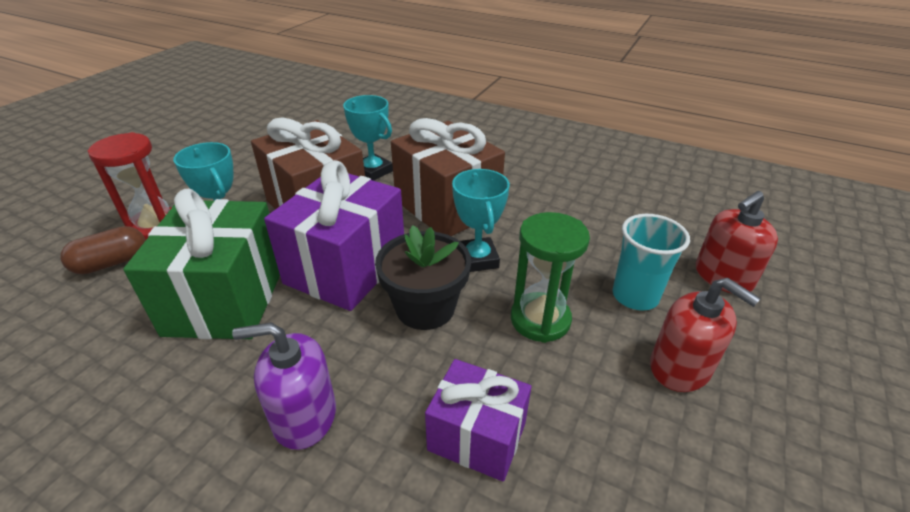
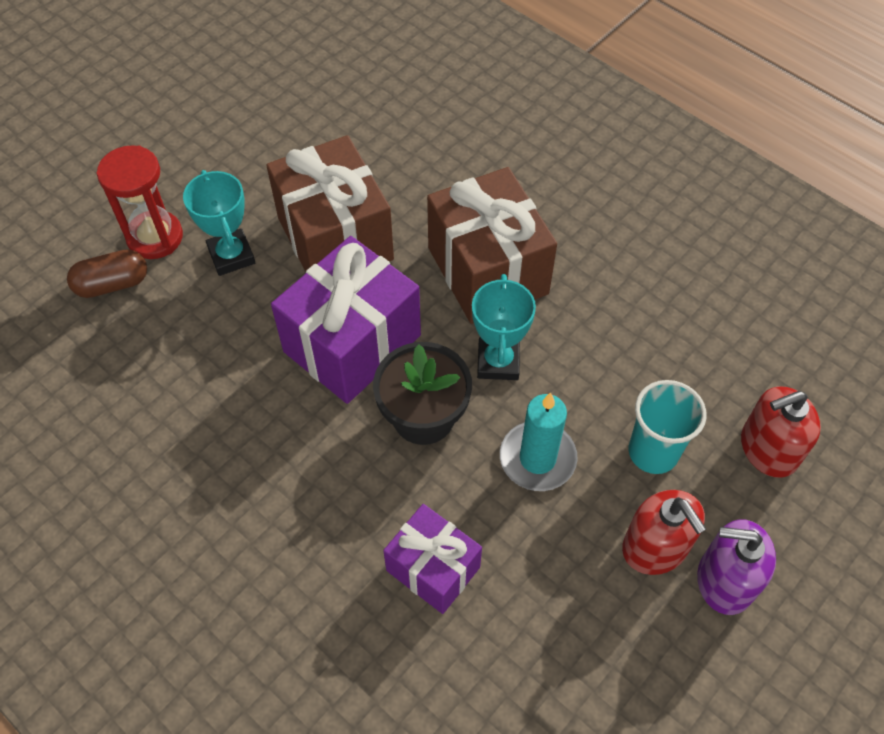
camera: 15 degrees right, 20 degrees up
green gift [123,189,280,339] -> none
purple soap dispenser [232,322,336,450] -> purple soap dispenser moved to [697,519,776,615]
turquoise trophy [343,95,393,181] -> none
green hourglass [511,212,590,343] -> turquoise candle [500,393,578,491]

